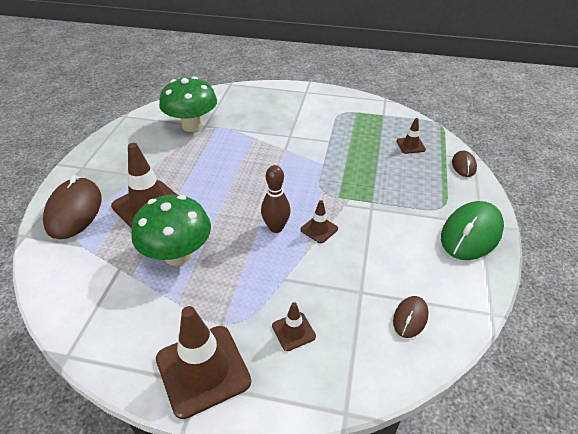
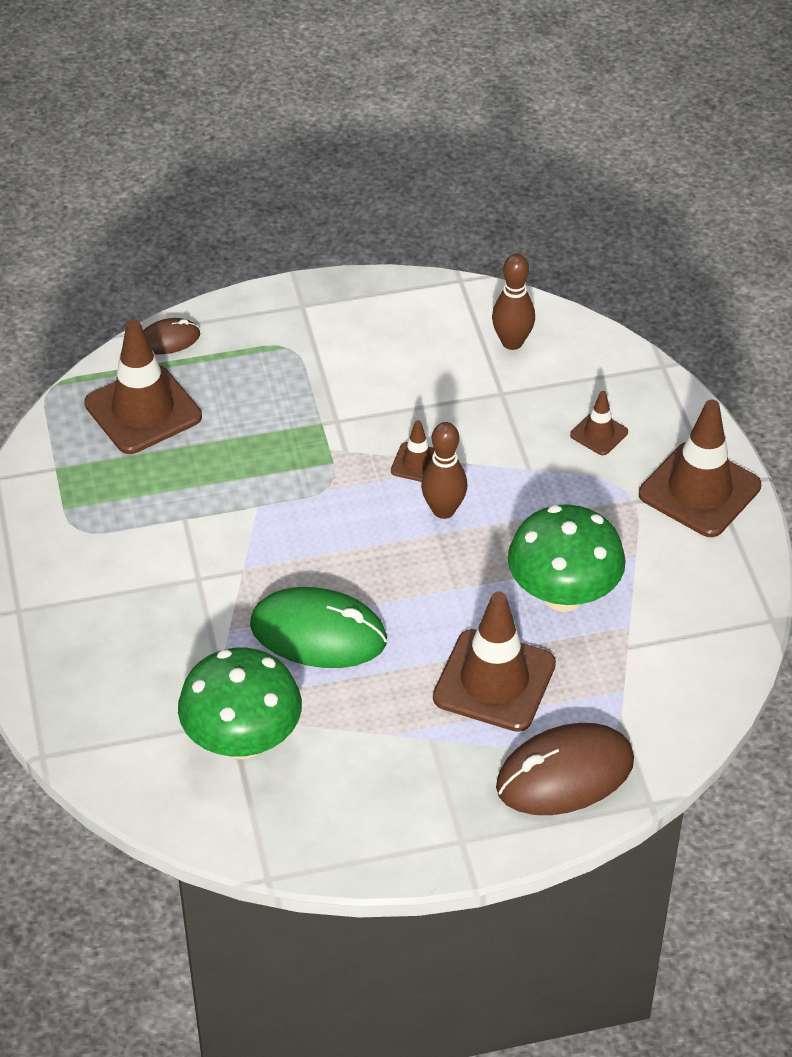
camera: 115 degrees left, 5 degrees up
brown mouse [393,296,429,338] -> brown bowling pin [492,254,535,350]
brown traffic cone [397,118,426,154] -> brown traffic cone [84,319,202,454], size x2.08
green mouse [441,201,504,260] -> green mouse moved to [250,587,387,668]

